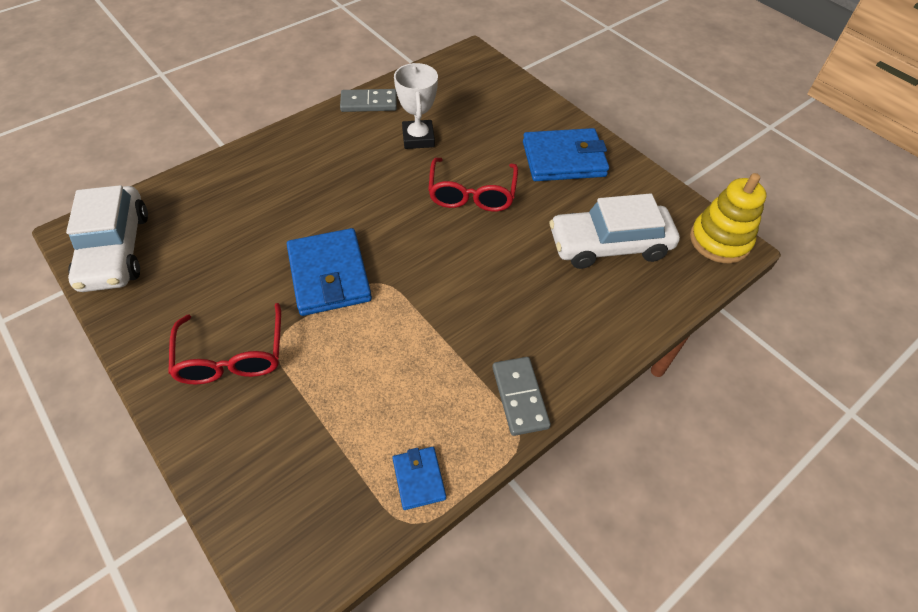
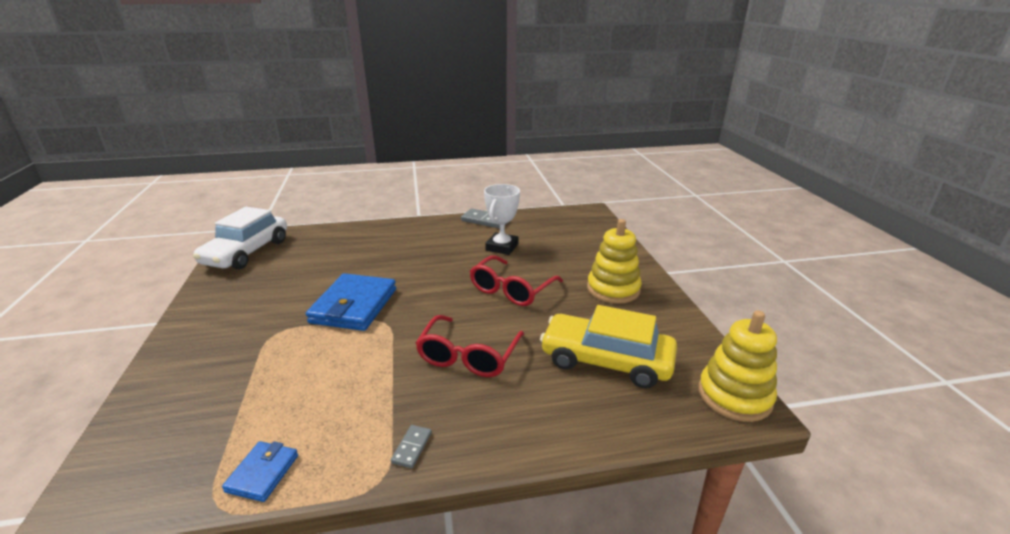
camera: 30 degrees right, 25 degrees down
red glasses [168,303,281,384] -> red glasses moved to [416,315,524,377]
grey domino [492,357,551,436] -> grey domino [391,425,432,468], size x0.55
blue wallet [523,128,609,181] -> yellow stacking toy [587,219,642,304]
white car [549,193,680,269] -> yellow car [540,305,677,389]

